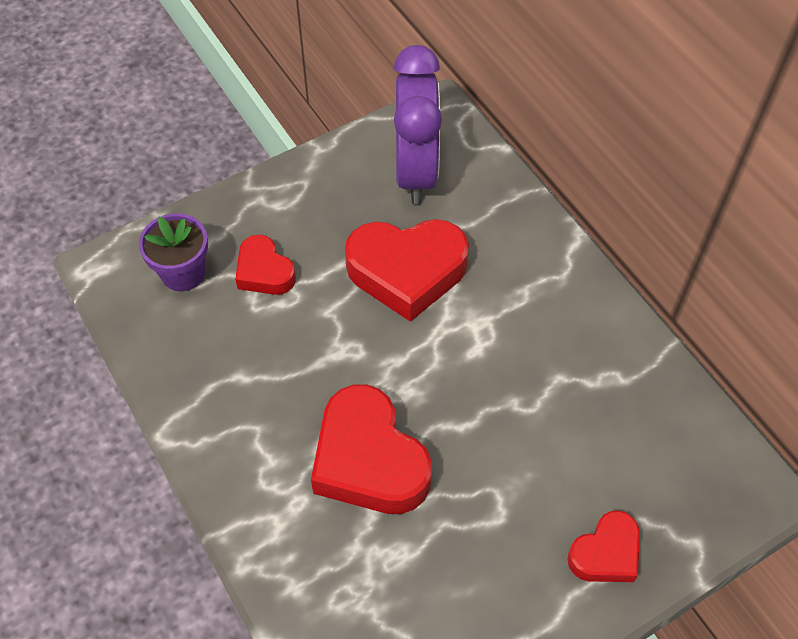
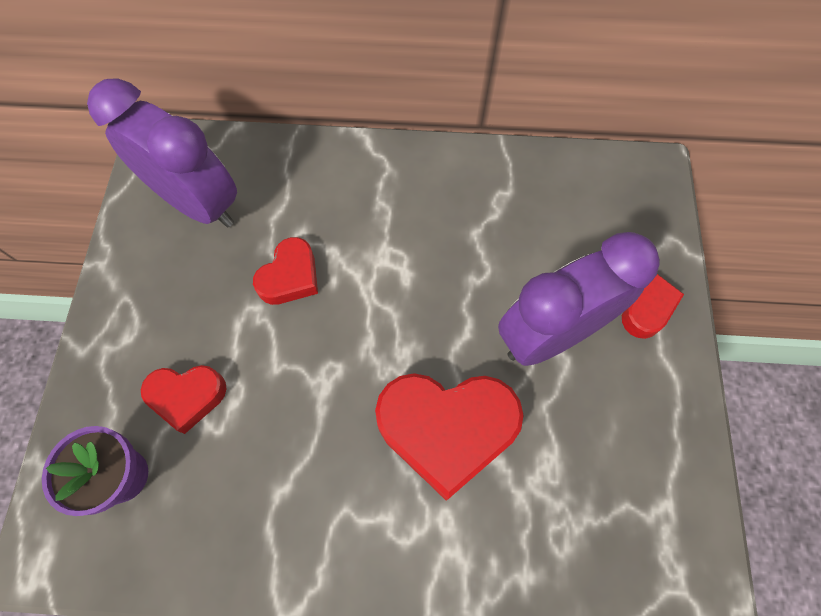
camera: 55 degrees left, 10 degrees up
red heart [345,219,469,322] -> red heart [253,237,318,305], size x0.56
none -> purple clock [498,232,660,366]

